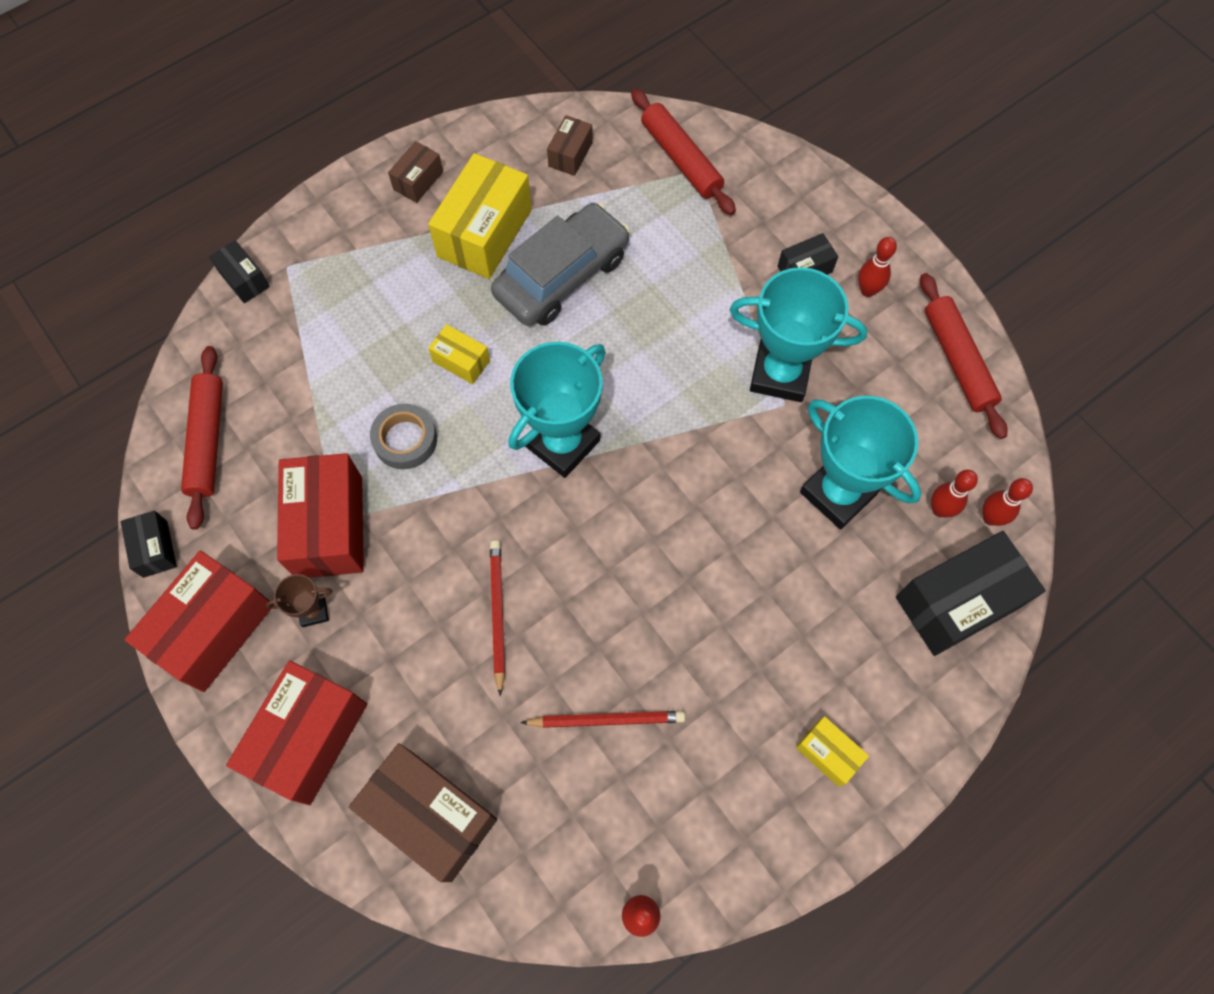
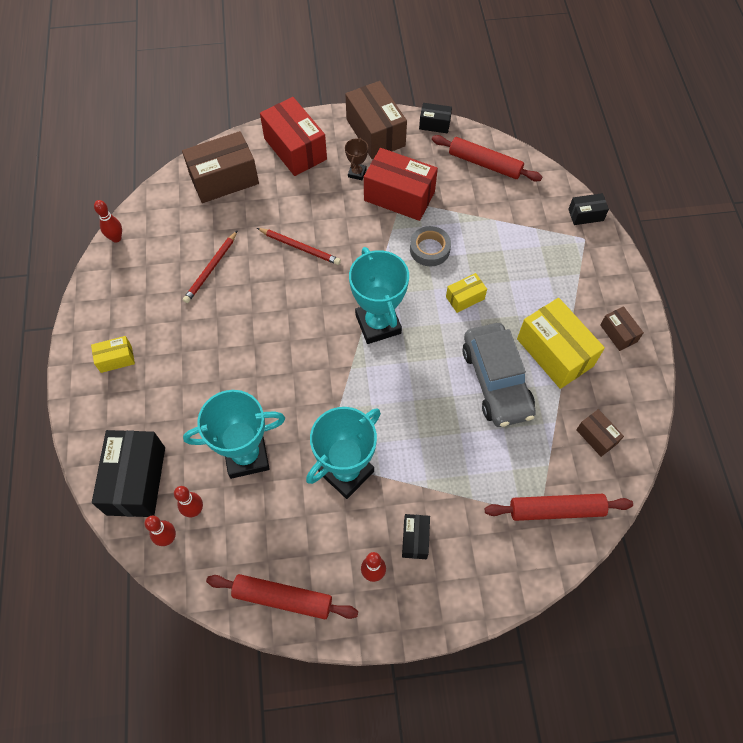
camera: 120 degrees right, 5 degrees down
red box [124,550,274,692] -> brown box [345,81,407,159]

